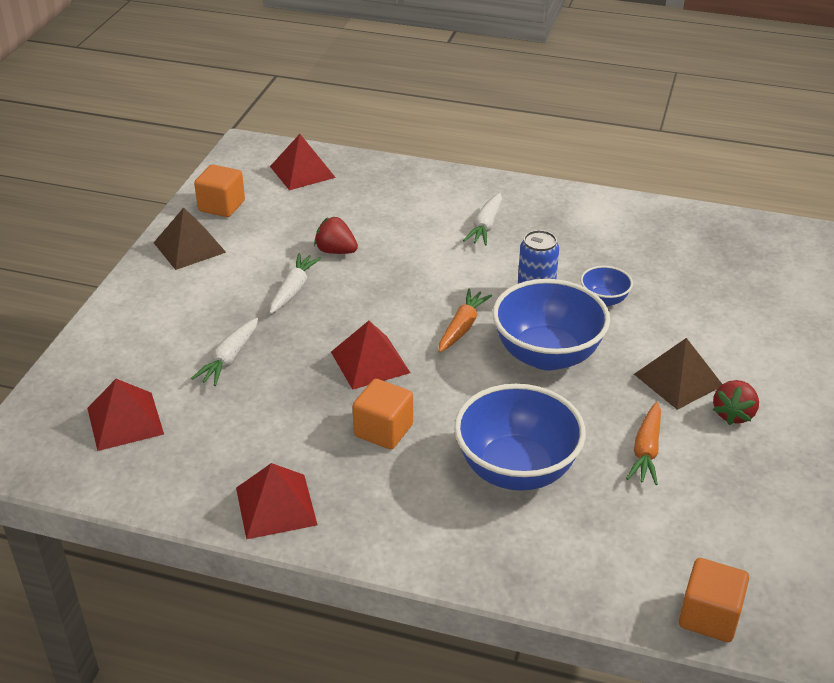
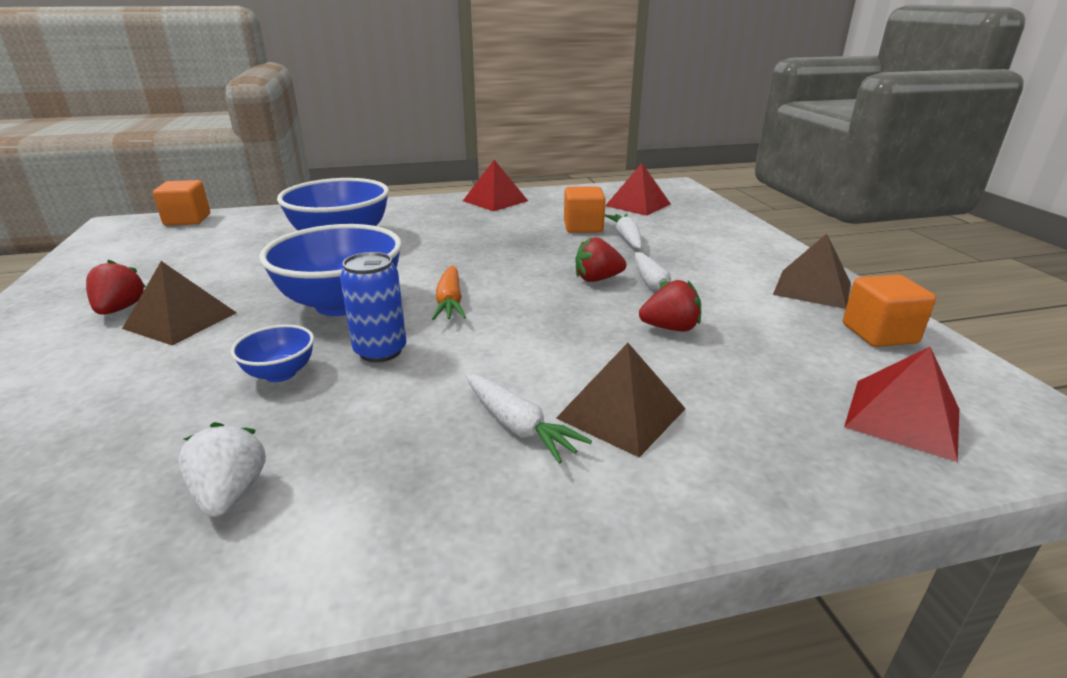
camera: 150 degrees right, 10 degrees down
red pyramid [331,321,410,390] -> none
orange cube [352,379,413,450] -> orange cube moved to [564,186,606,233]
white carrot [463,193,502,246] -> white carrot turned 150 degrees clockwise [466,374,592,464]
orange carrot [626,402,661,485] -> none
none -> white strawberry [179,422,266,517]
none -> brown pyramid [556,343,686,457]
none -> red strawberry [575,237,626,282]

